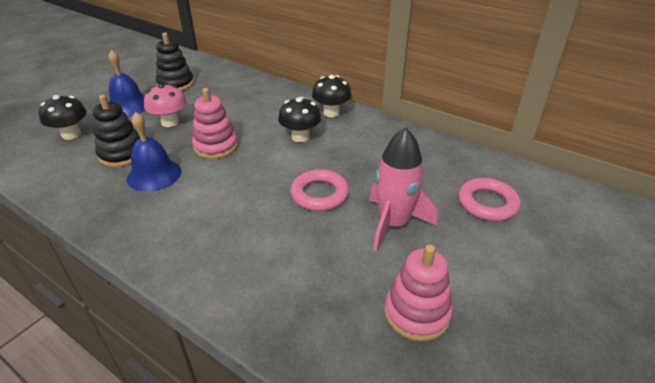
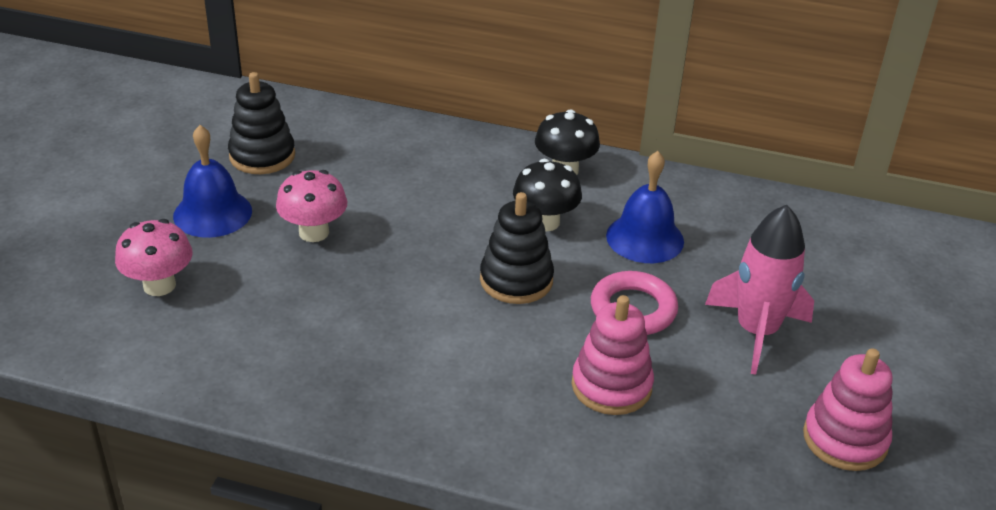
camera: 20 degrees left, 0 degrees up
black mushroom [39,95,87,140] -> pink mushroom [115,219,193,296]
black stacking toy [93,95,140,167] -> black stacking toy moved to [480,192,554,304]
blue bell [127,112,182,192] -> blue bell moved to [606,151,684,263]
pink stacking toy [192,88,238,159] -> pink stacking toy moved to [572,295,654,415]
pink ring [459,178,521,221] -> none

